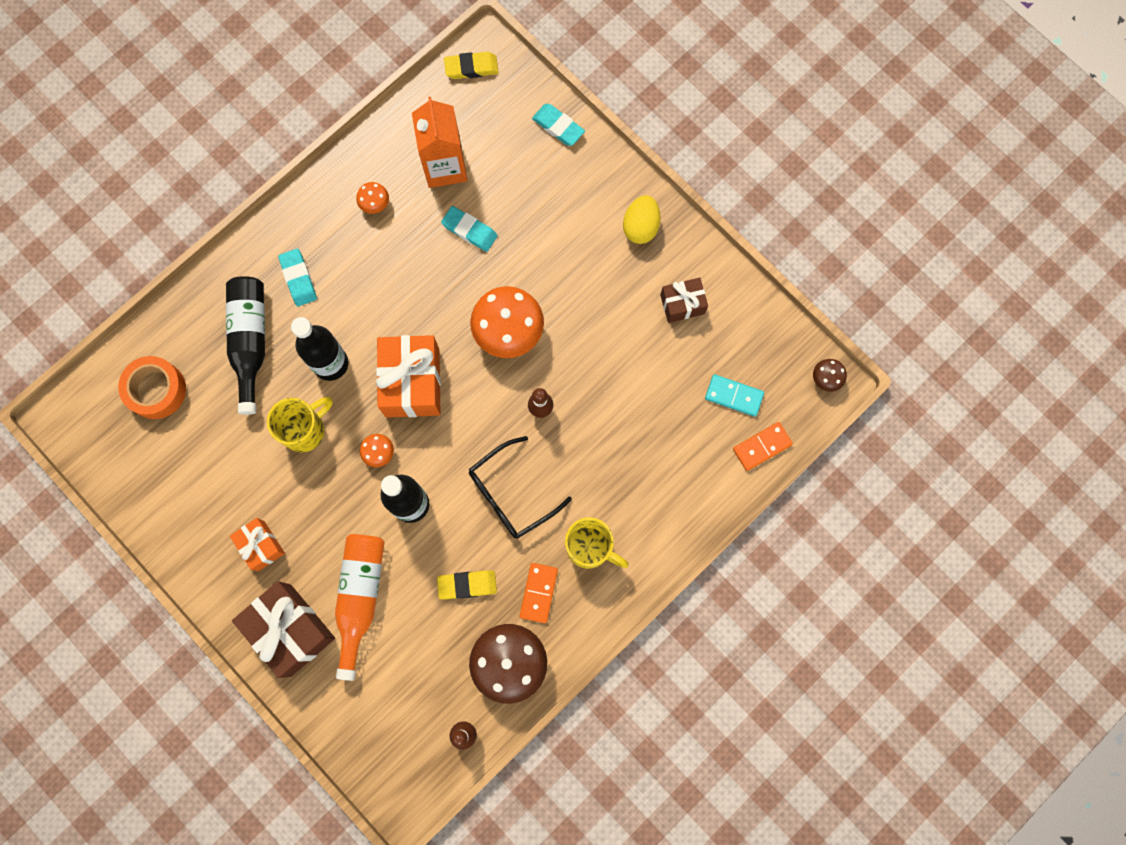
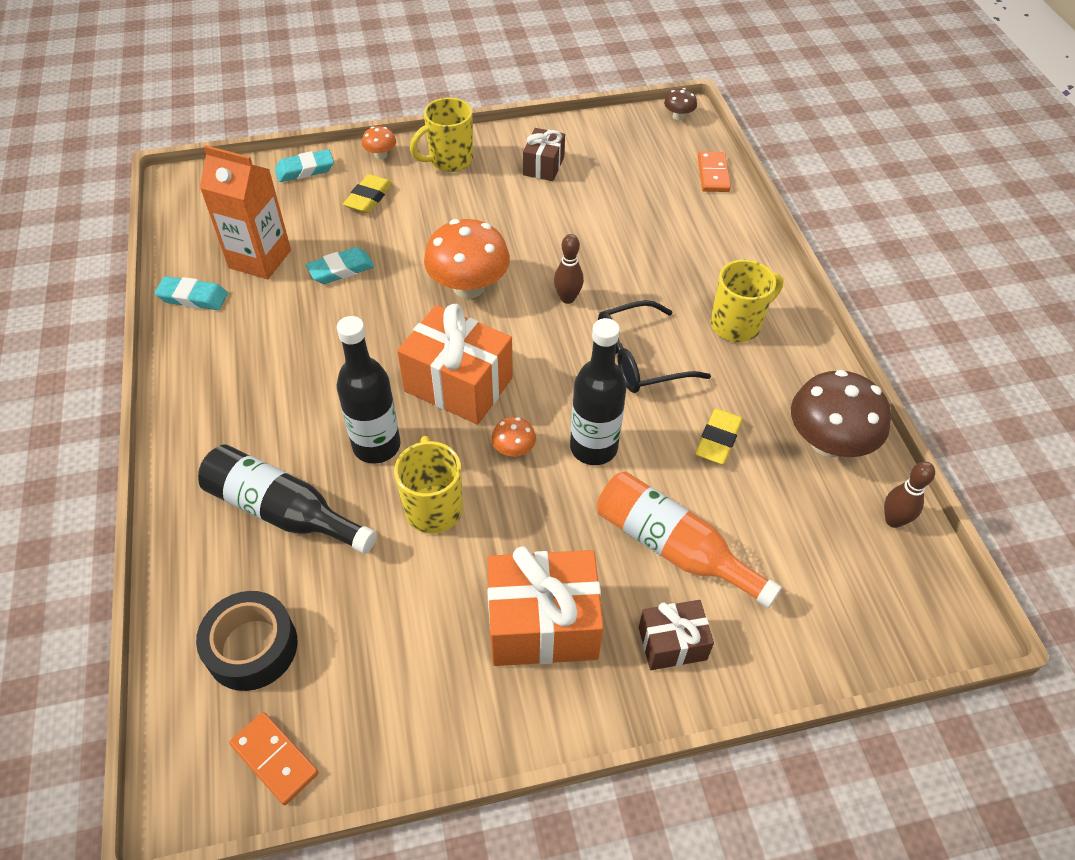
camera: 60 degrees left, 25 degrees down
orange tape [118,356,186,419] -> black tape [196,591,297,691]
orange gift [230,518,285,571] -> orange gift [487,546,604,666], size x1.78
brown gift [232,581,335,678] -> brown gift [639,600,714,670], size x0.56
turquoise eraser [278,249,317,306] -> turquoise eraser moved to [155,276,228,310]
orange mushroom [356,182,389,214] -> orange mushroom moved to [362,126,396,159]
yellow eraser [444,52,499,79] -> yellow eraser moved to [343,174,393,213]
black glasses [469,436,572,538] -> black glasses turned 75 degrees clockwise [598,300,711,393]
orange domino [520,563,558,623] -> orange domino moved to [229,712,319,805]
yellow egg [623,195,660,244] -> yellow mug [410,97,473,172]
turquoise domino [705,374,764,417] -> none

